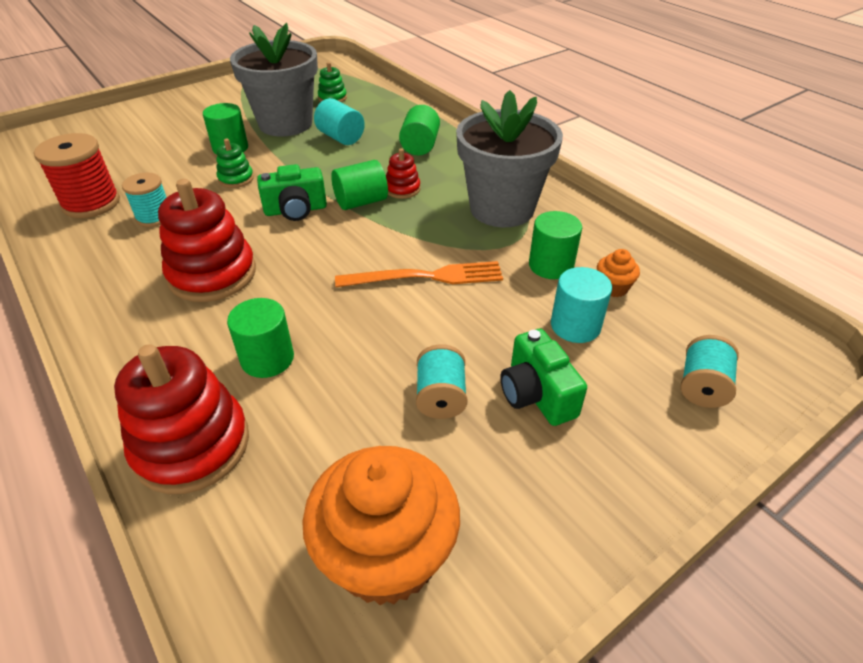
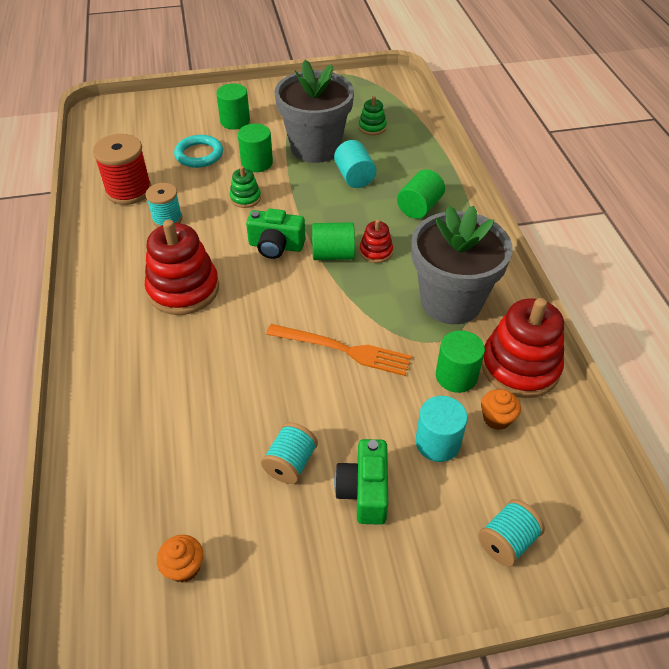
camera: 25 degrees right, 5 degrees up
red stacking toy [114,344,249,494] -> red stacking toy moved to [481,298,564,398]
green cylinder [227,298,294,378] -> green cylinder moved to [216,84,250,130]
orange cupcake [302,446,460,606] -> orange cupcake [157,535,204,583], size x0.43
none -> turquoise ring [174,135,223,168]

